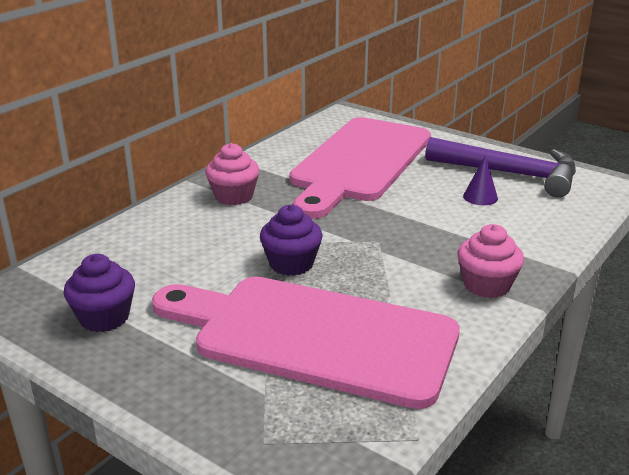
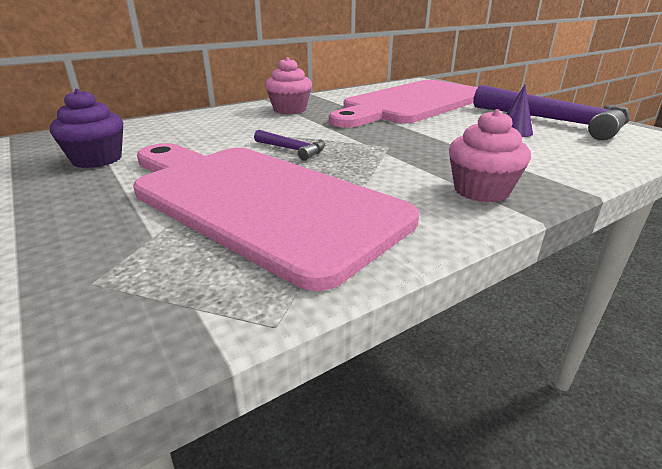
camera: 20 degrees right, 0 degrees up
purple cupcake [260,205,322,276] -> purple hammer [254,130,325,161]

